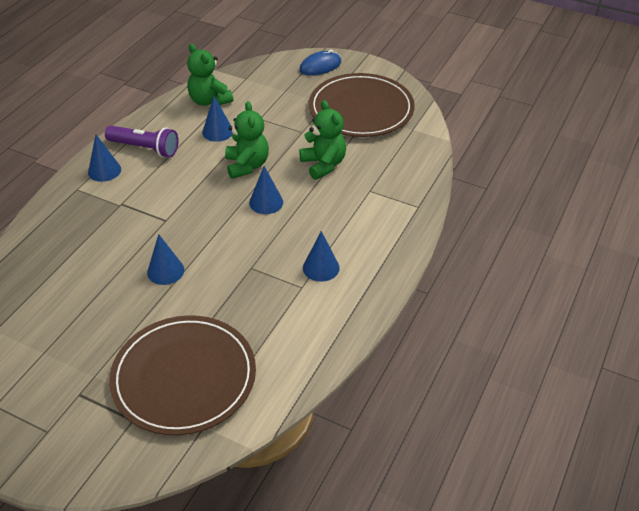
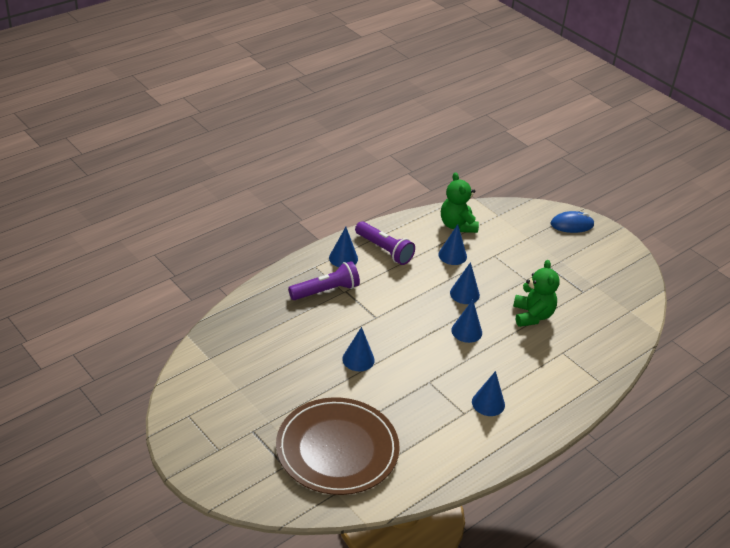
camera: 20 degrees right, 5 degrees down
green teddy bear [225,101,269,179] -> blue cone [450,262,480,304]
brown plate [309,73,415,137] -> none
none -> purple flashlight [288,261,360,300]

